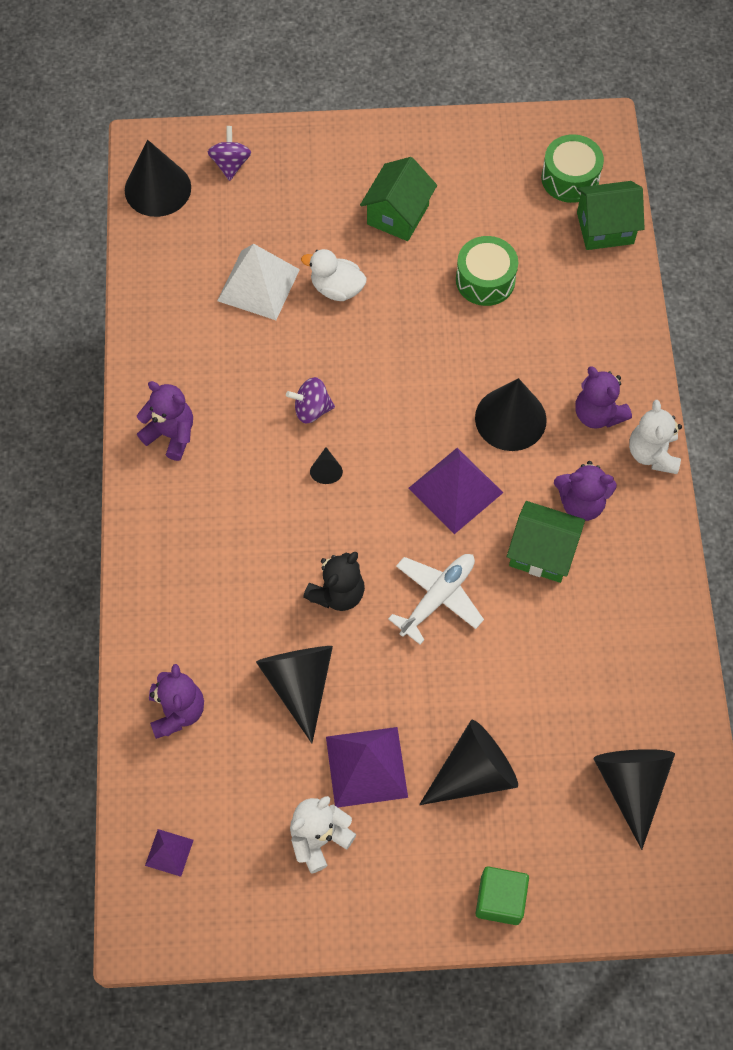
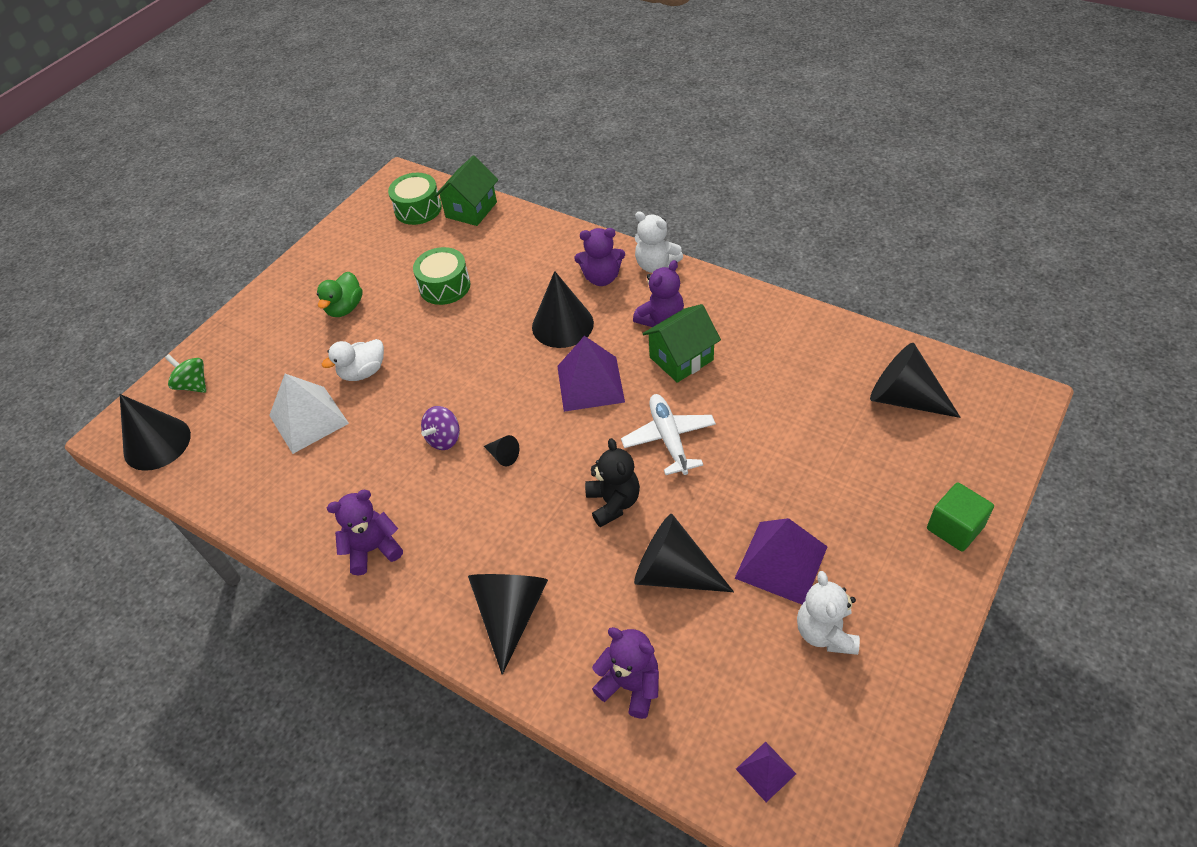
camera: 50 degrees left, 15 degrees down
purple spinning top [208,126,251,181] -> green spinning top [165,354,206,393]
green house [360,157,437,241] -> green duck [317,272,363,317]
black cone [419,720,518,805] -> black cone moved to [468,574,548,675]

